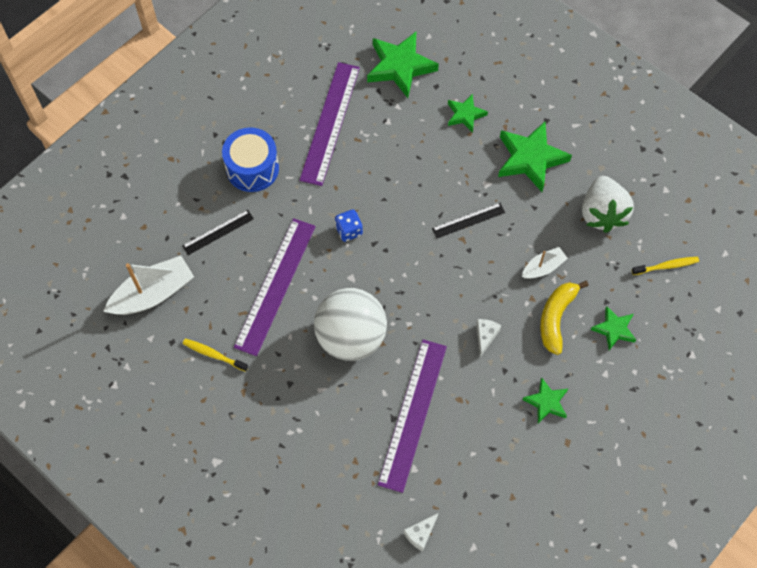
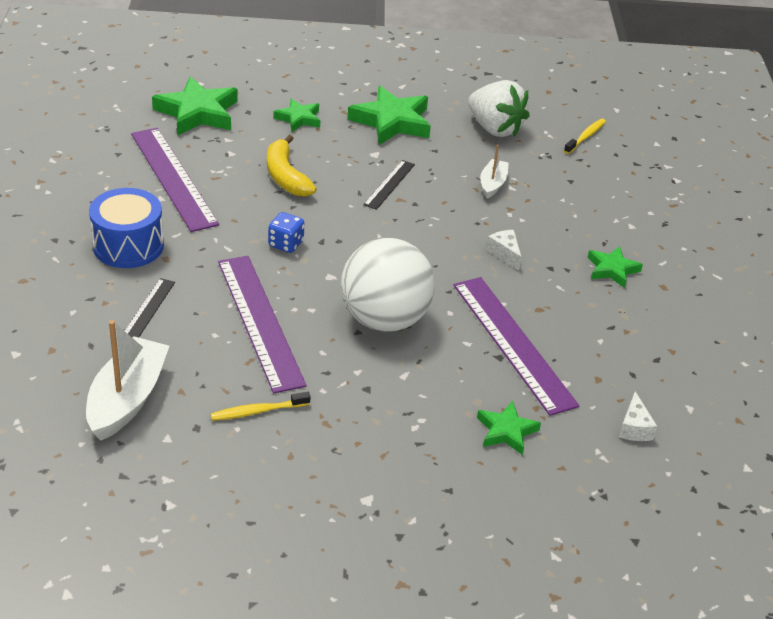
camera: 45 degrees left, 25 degrees down
yellow banana [540,281,589,355] -> yellow banana moved to [267,135,317,197]
green star [591,306,636,350] -> green star moved to [477,401,541,455]

